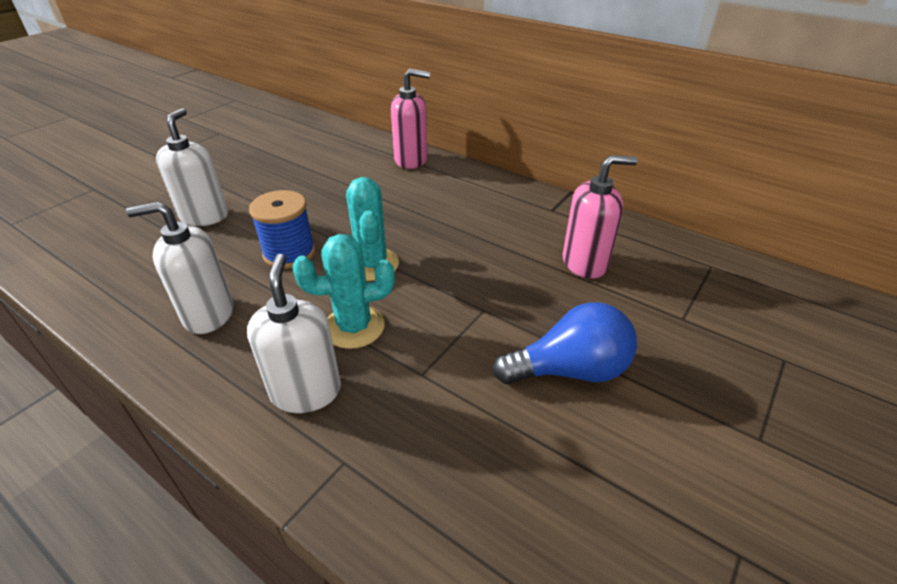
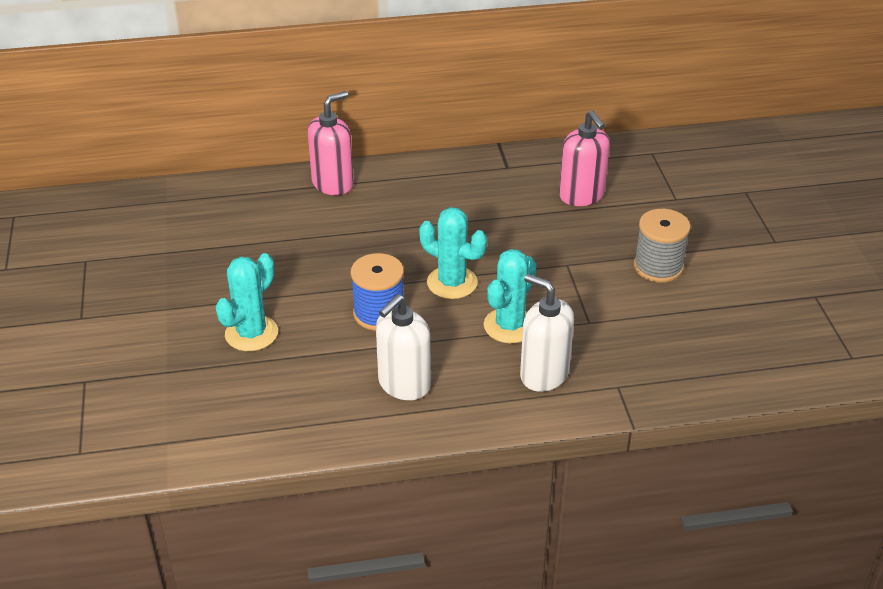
camera: 45 degrees left, 0 degrees up
white soap dispenser [156,108,228,226] -> turquoise cactus [215,253,278,351]
blue light bulb [493,302,637,385] -> grey spool [634,209,691,283]
pink soap dispenser [562,155,638,279] -> pink soap dispenser turned 120 degrees clockwise [559,110,610,206]

